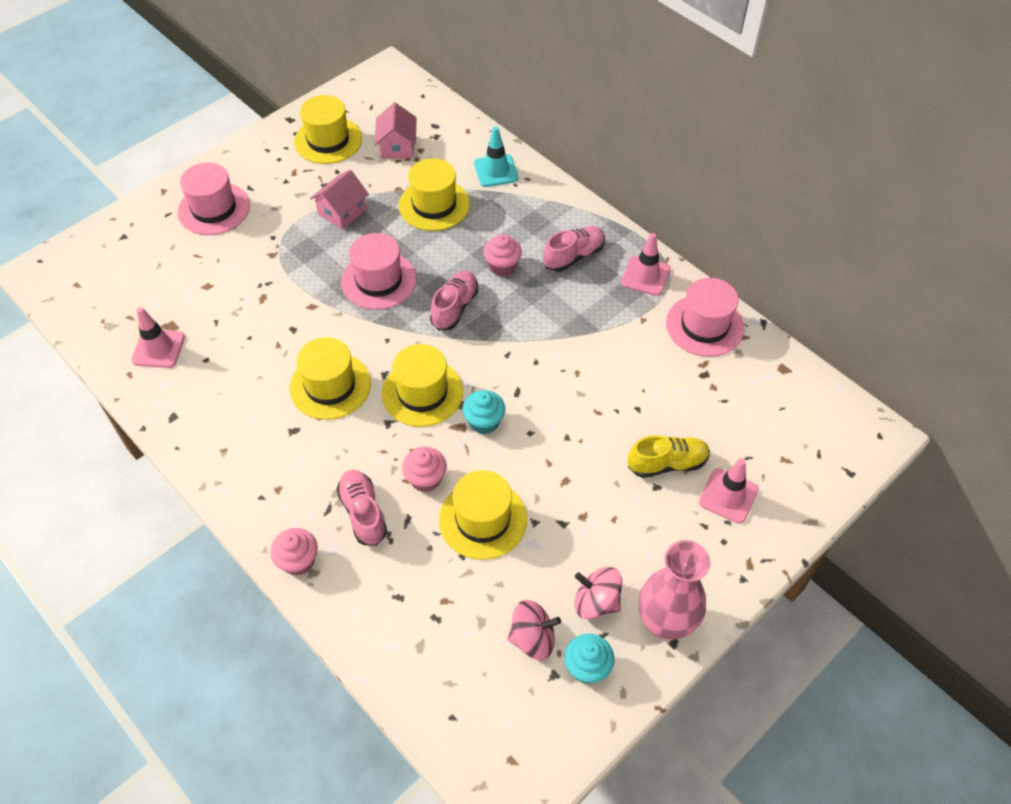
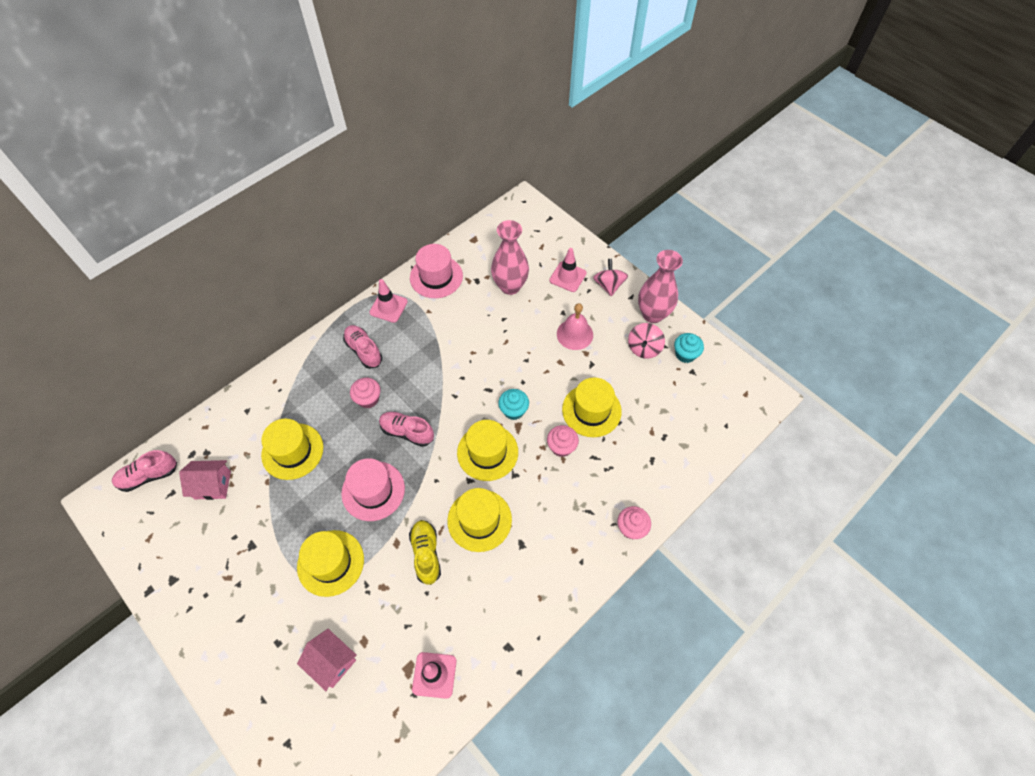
camera: 90 degrees left, 5 degrees up
pink hat [178,162,250,235] -> none
yellow hat [294,95,362,164] -> yellow hat moved to [297,530,364,597]
pink house [310,170,369,230] -> pink house moved to [297,629,357,691]
pink shoe [336,470,387,546] -> pink shoe moved to [112,450,177,492]
turquoise traffic cone [474,126,519,187] -> none
pink spinning top [507,600,561,660] -> pink spinning top moved to [593,259,628,296]
yellow shoe [628,435,710,478] -> yellow shoe moved to [409,520,441,585]
none -> pink vase [491,220,529,295]
none -> pink bell [557,303,593,350]

